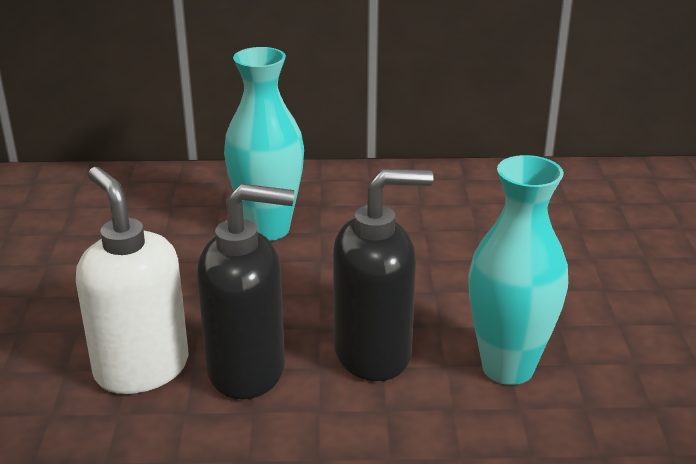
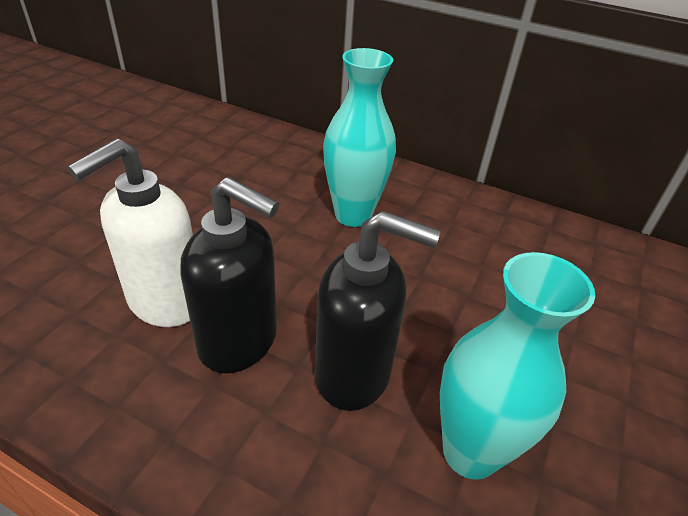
camera: 25 degrees right, 10 degrees up
white soap dispenser [76,167,189,394] -> white soap dispenser turned 135 degrees counterclockwise [67,139,193,327]

